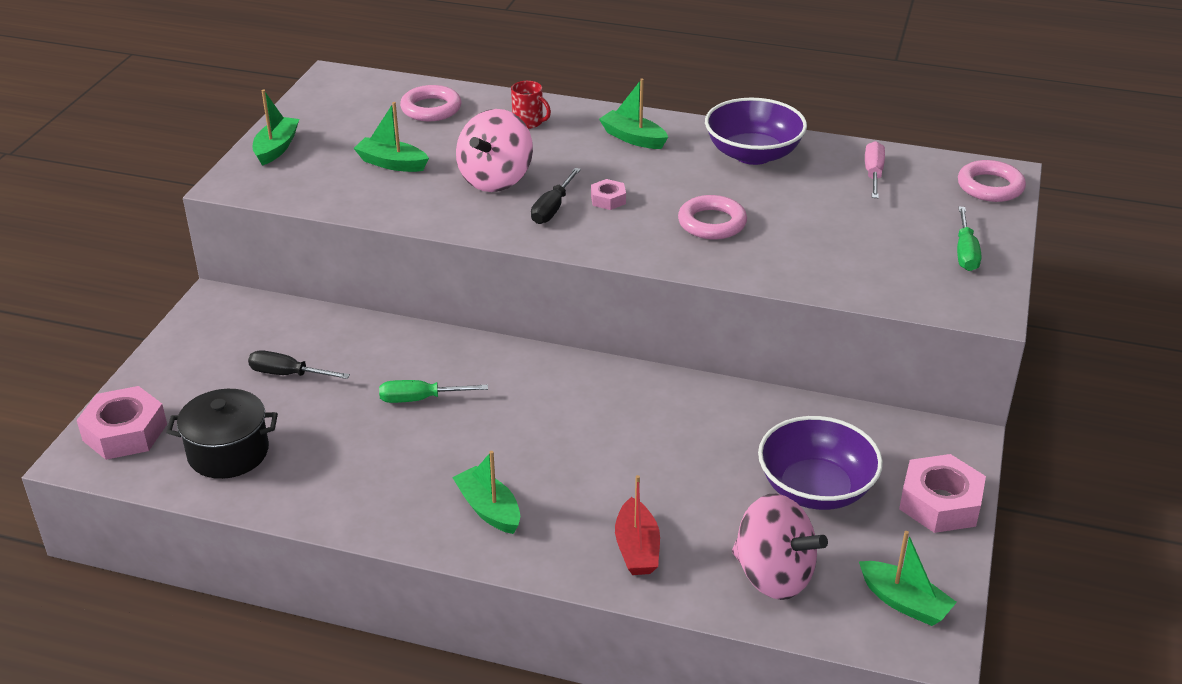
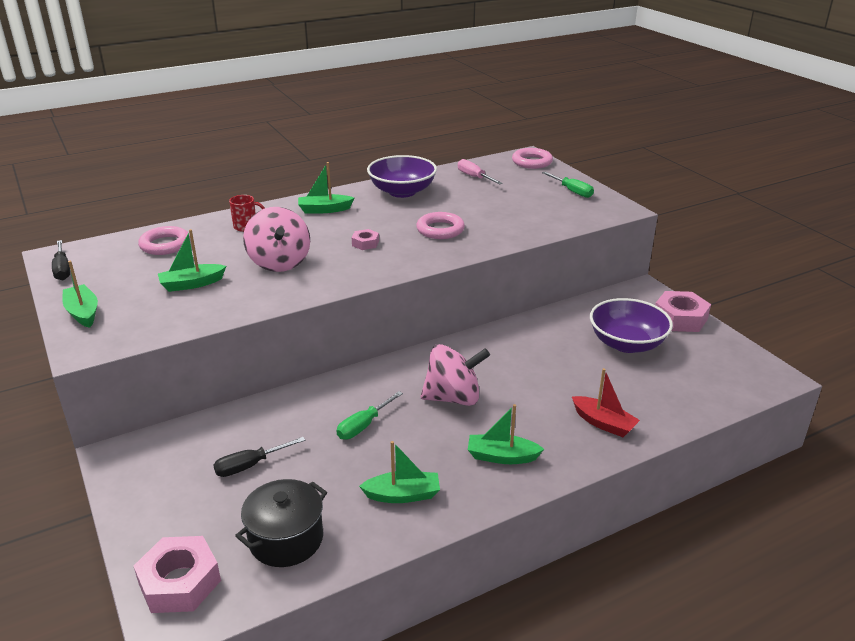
camera: 45 degrees left, 5 degrees down
black screwdriver [531,168,581,224] -> black screwdriver moved to [52,240,70,280]
pink spinning top [732,494,828,600] -> pink spinning top moved to [421,344,490,406]
green boat [859,531,957,626] -> green boat moved to [359,441,440,503]

